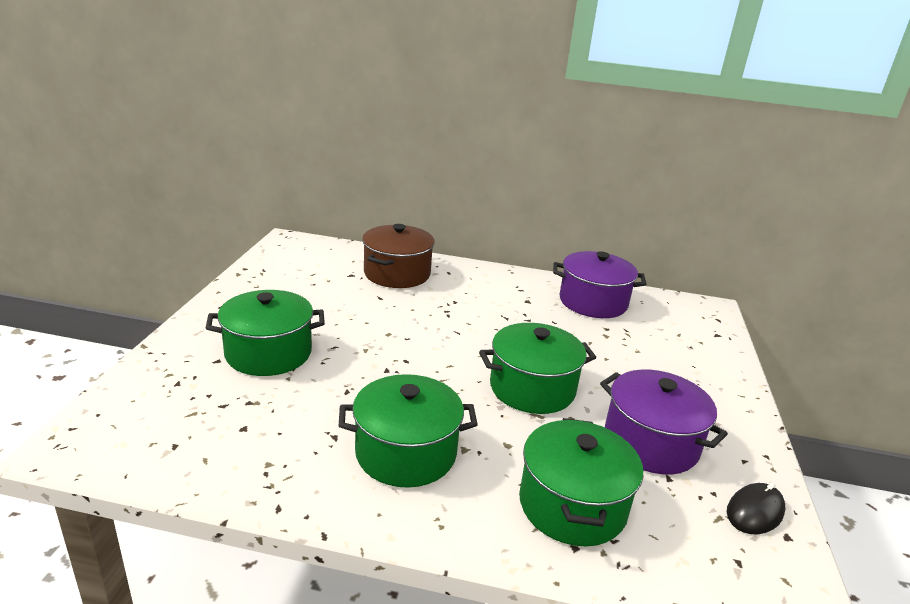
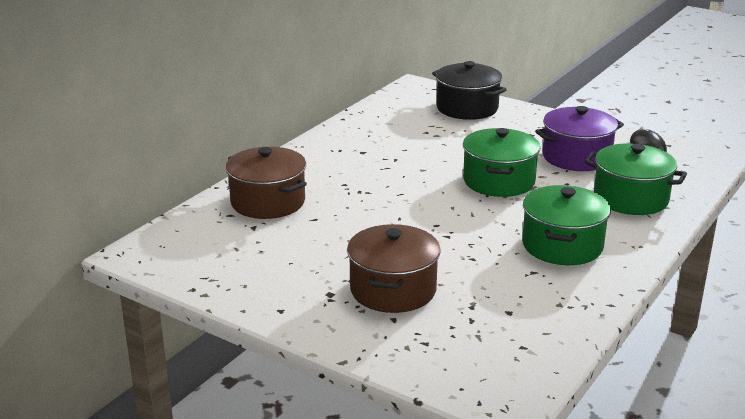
camera: 65 degrees left, 0 degrees up
green pot [206,290,325,376] -> brown pot [347,224,441,313]
purple pot [553,251,646,318] -> none
none -> black pot [432,61,507,120]

